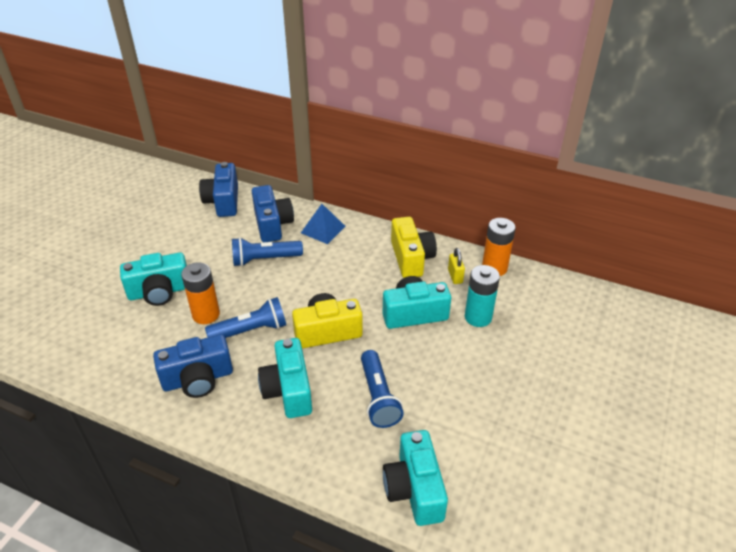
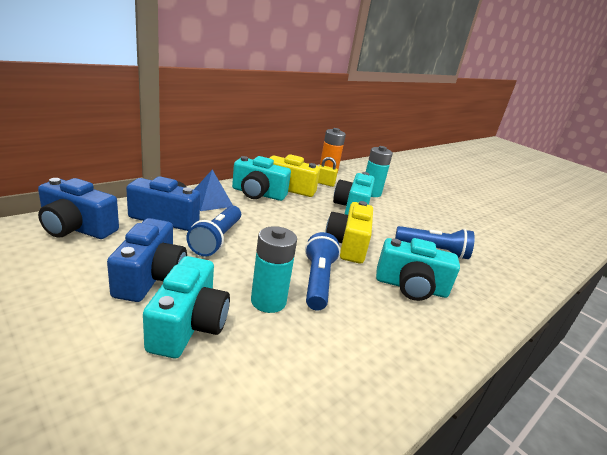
camera: 70 degrees left, 15 degrees down
blue camera [153,334,233,398] -> blue camera moved to [107,218,187,302]
orange battery [181,262,220,324] -> turquoise battery [251,226,297,313]
turquoise camera [383,430,448,526] -> turquoise camera moved to [232,156,291,201]

